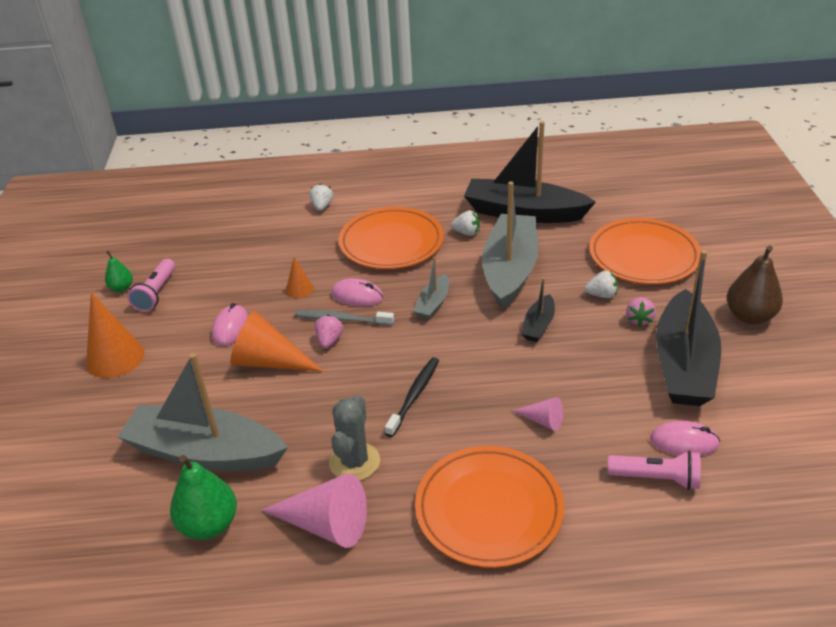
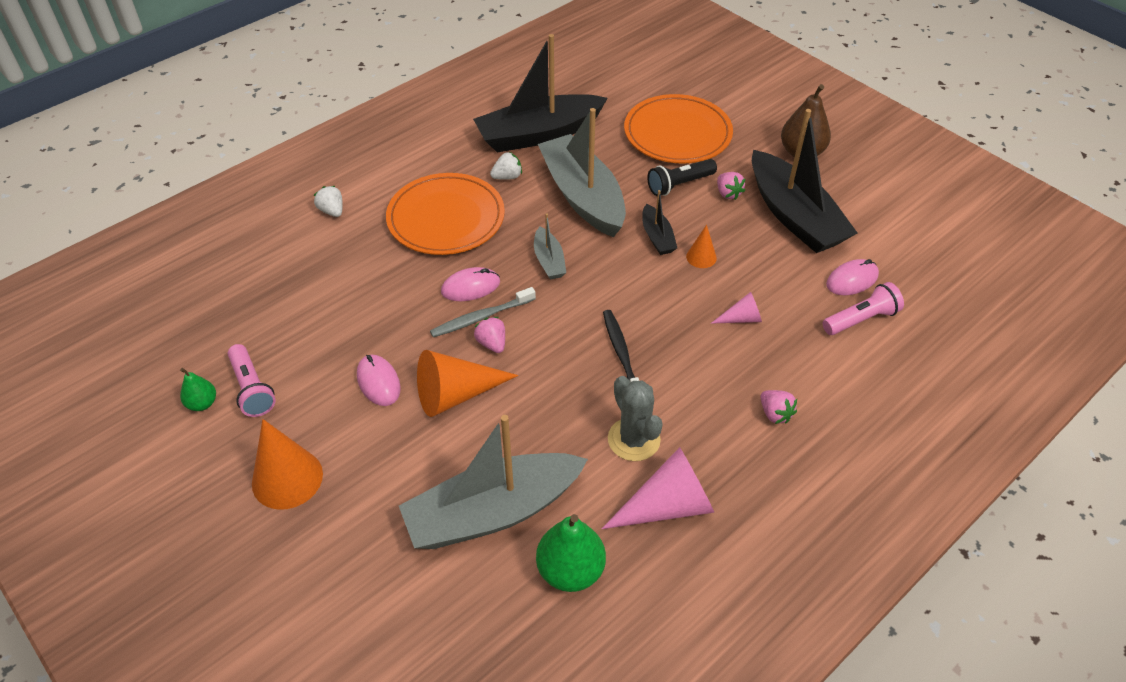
camera: 40 degrees left, 10 degrees up
orange cone [286,257,313,298] -> orange cone moved to [686,225,717,268]
orange plate [415,446,564,568] -> pink strawberry [760,390,797,424]
white strawberry [585,271,618,298] -> black flashlight [647,159,717,196]

